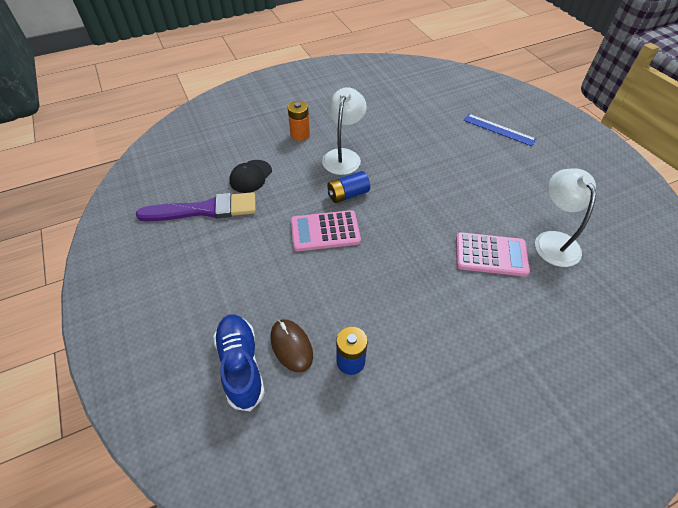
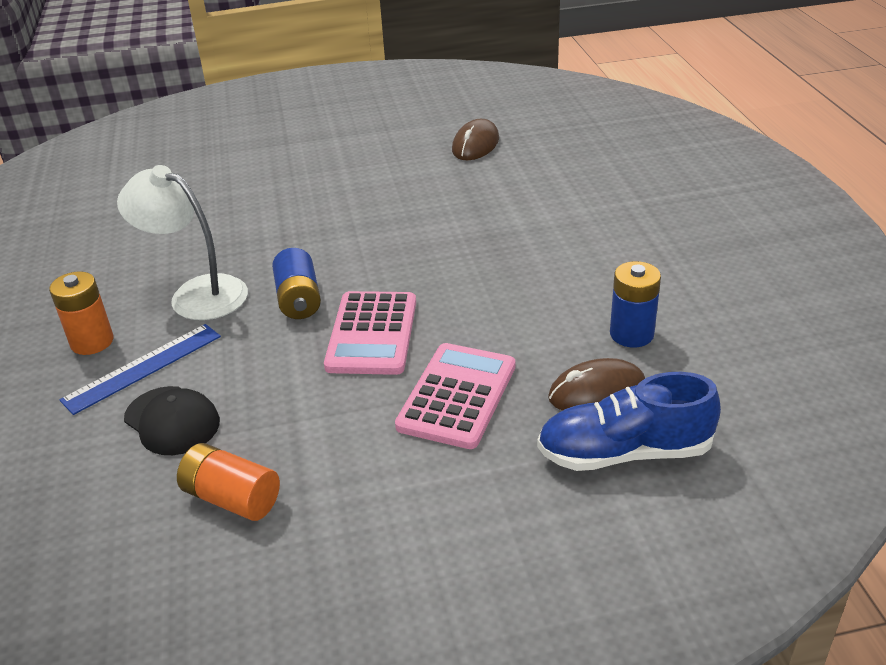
camera: 75 degrees left, 15 degrees down
purple brush [136,192,256,221] -> orange battery [177,443,280,521]
pink calculator [456,232,530,276] -> pink calculator moved to [395,343,515,449]
blue ruler [464,114,536,146] -> blue ruler moved to [59,324,221,415]
white lamp [535,169,596,267] -> brown mouse [452,119,499,160]

